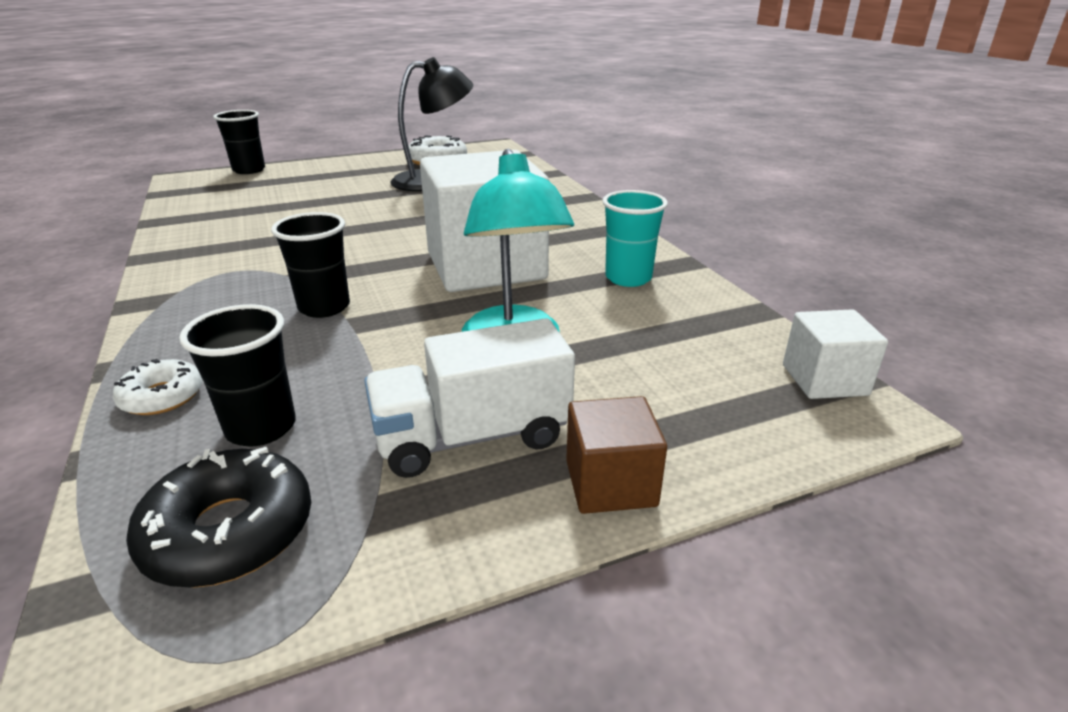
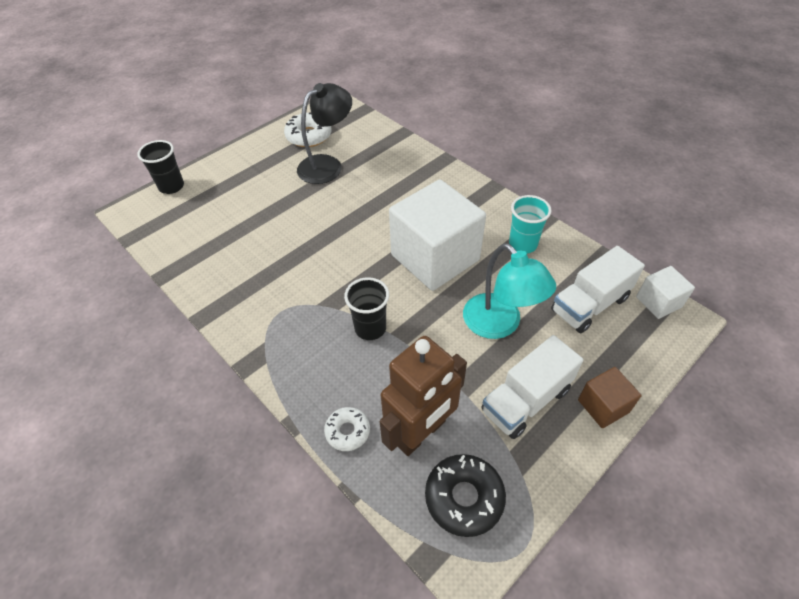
camera: 20 degrees left, 20 degrees up
black cup [179,304,296,447] -> brown robot [380,336,467,456]
none -> white truck [551,246,645,333]

